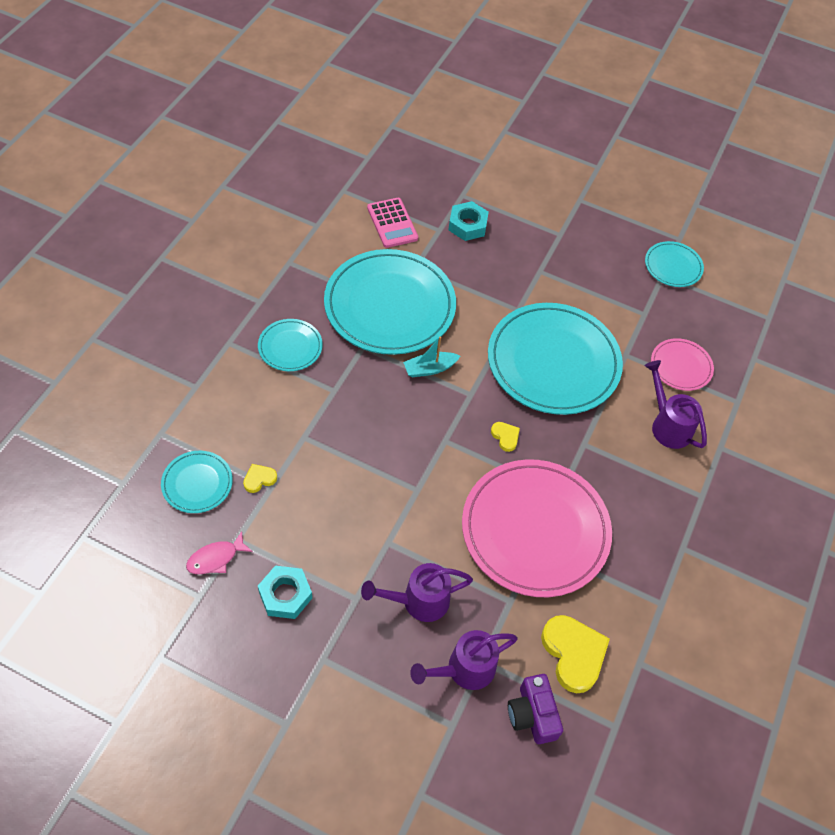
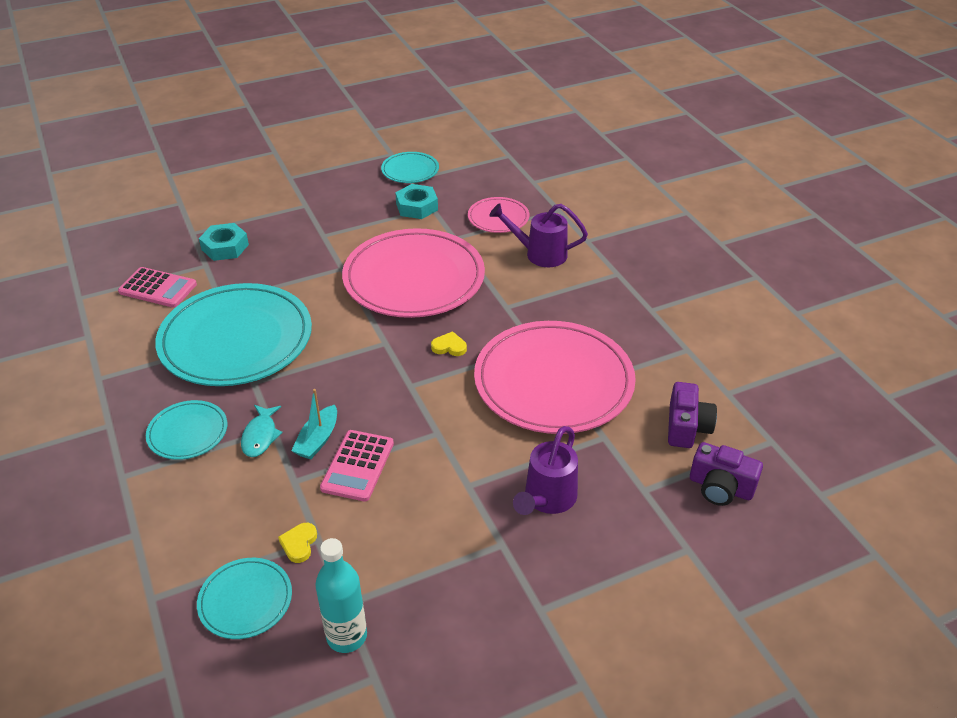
camera: 45 degrees left, 15 degrees down
pink fish [186,531,253,574] -> turquoise bottle [315,538,367,653]
turquoise nut [258,566,312,619] -> turquoise nut moved to [395,184,438,219]
turquoise boat [403,337,460,377] -> turquoise boat moved to [291,389,337,459]
purple watering can [410,630,518,690] -> none
turquoise plate [488,303,623,415] -> pink plate [342,228,485,318]
yellow heart [541,615,610,693] -> purple camera [668,382,717,448]
none -> turquoise fish [241,405,283,457]
none -> pink calculator [320,430,394,502]

